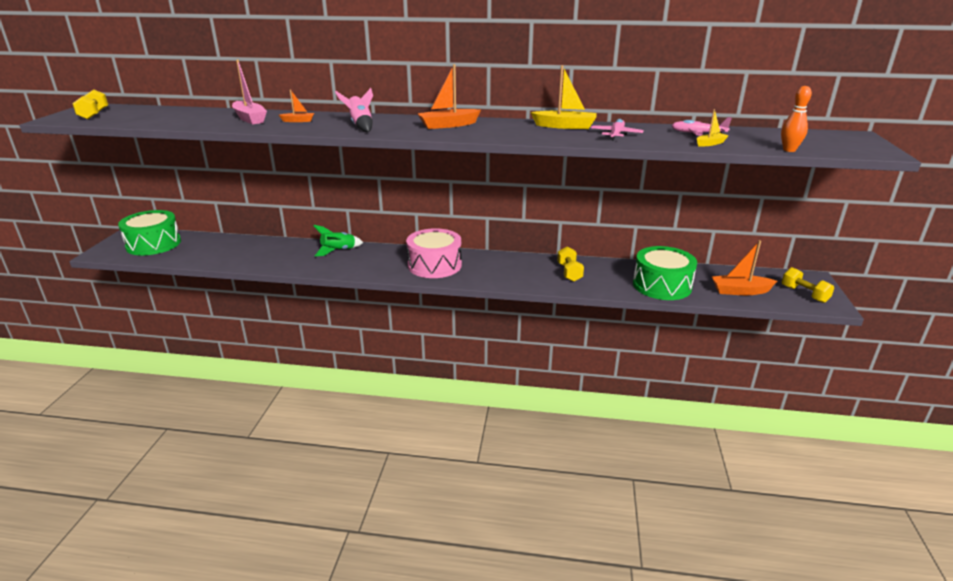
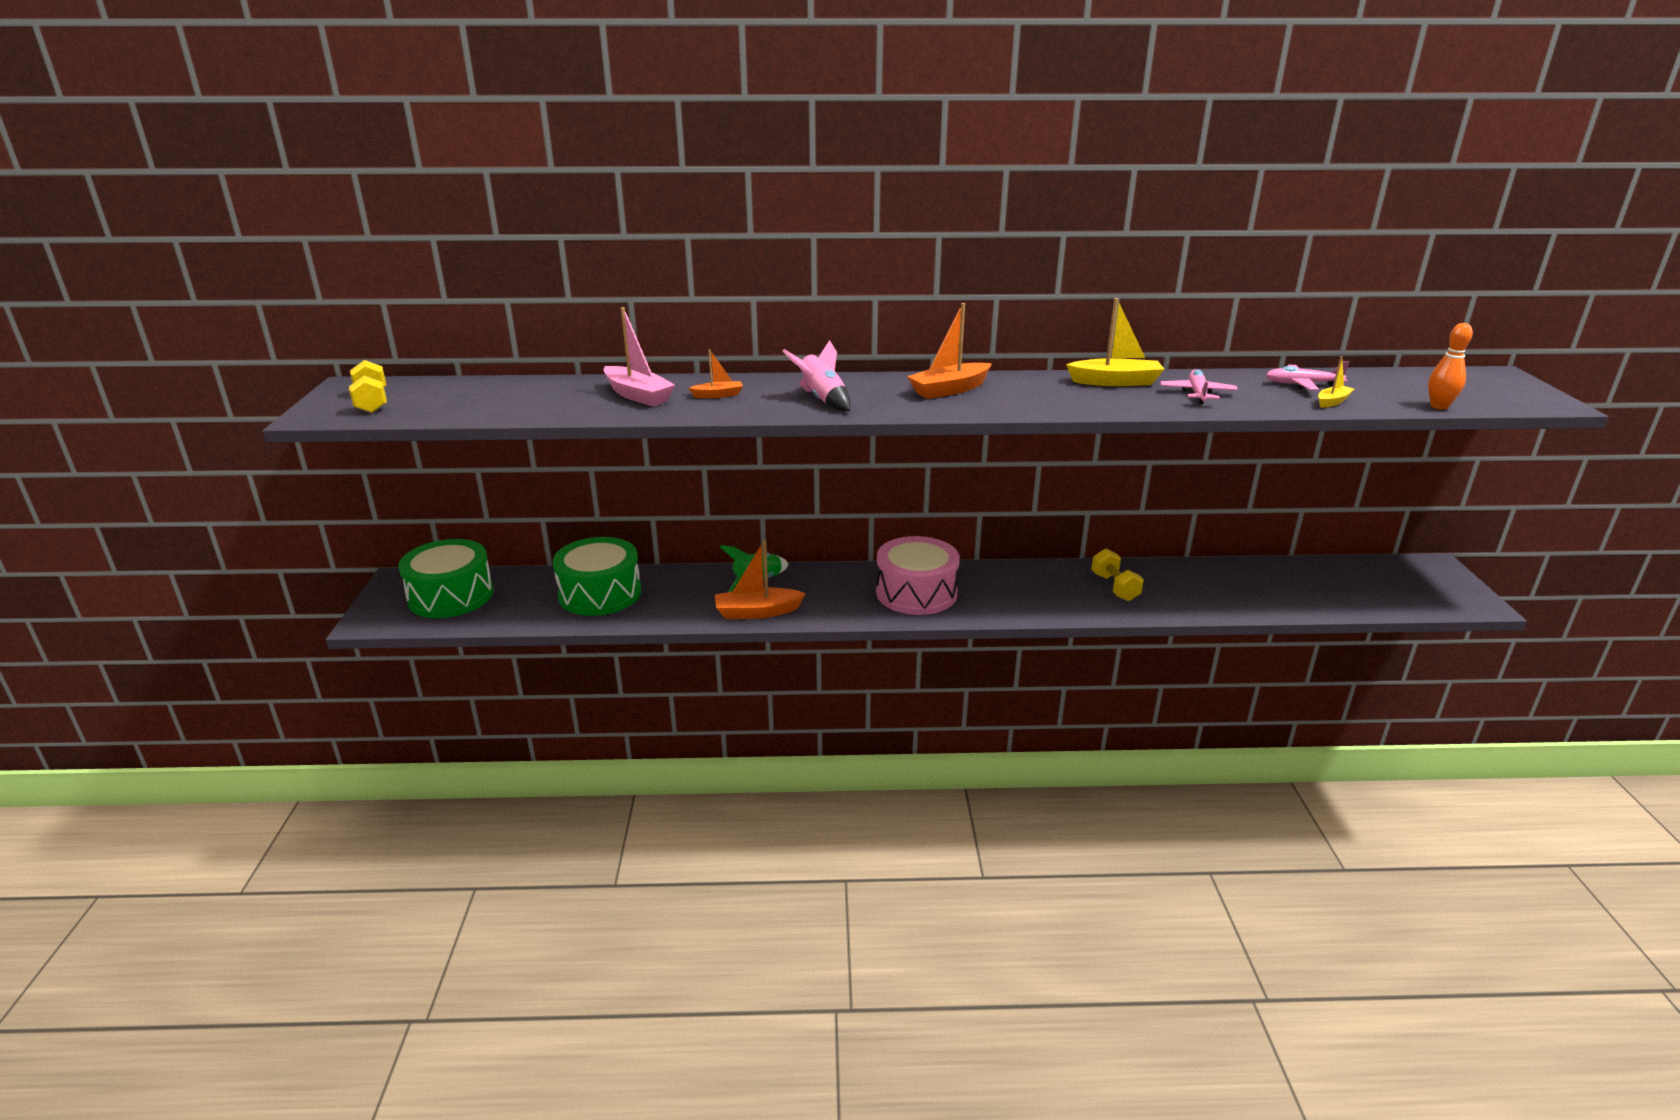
camera: 10 degrees left, 0 degrees up
green drum [633,246,697,300] -> green drum moved to [553,537,641,616]
orange boat [711,240,777,295] -> orange boat moved to [715,540,806,619]
yellow dumbbell [782,267,834,303] -> none

